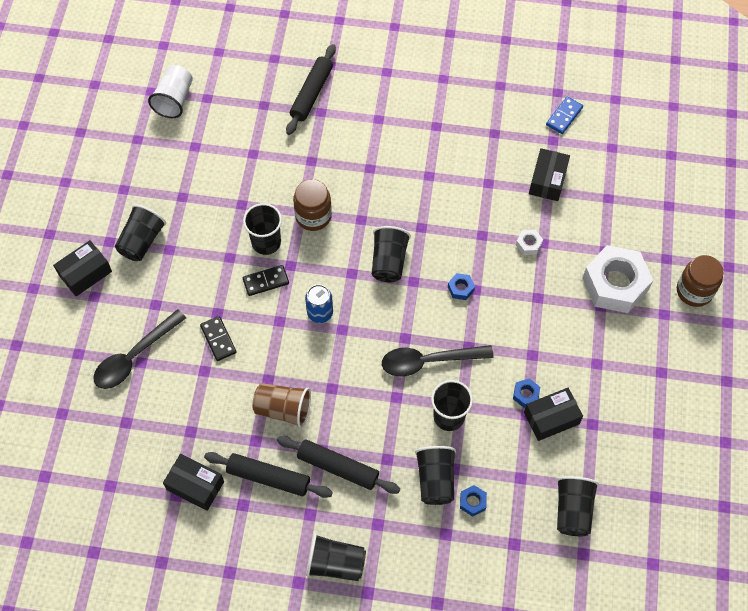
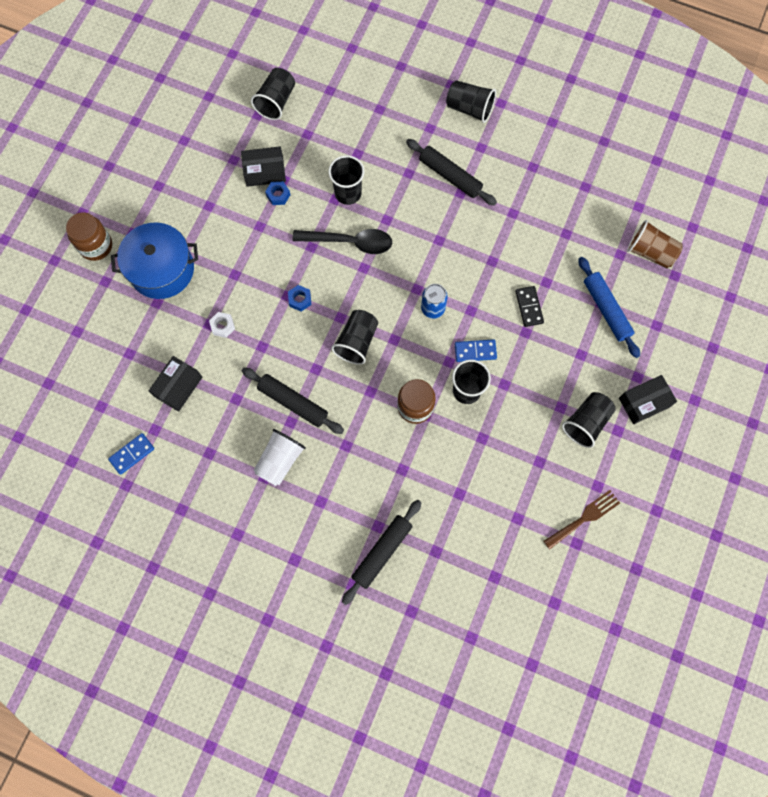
camera: 165 degrees left, 10 degrees up
black spoon [93,309,186,389] -> blue rolling pin [578,257,640,358]
white cup [148,65,193,118] -> white cup moved to [253,429,306,486]
black box [163,454,224,511] -> none
black rolling pin [204,452,333,498] -> black rolling pin moved to [242,368,344,434]
black domino [243,265,289,296] -> blue domino [455,339,497,362]
brown cup [252,383,311,428] -> brown cup moved to [627,220,683,268]
black cup [415,446,456,505] -> none
blue nut [460,485,487,517] -> none
white nut [582,245,653,313] -> blue pot [111,222,198,299]
none -> brown fork [544,490,620,550]

